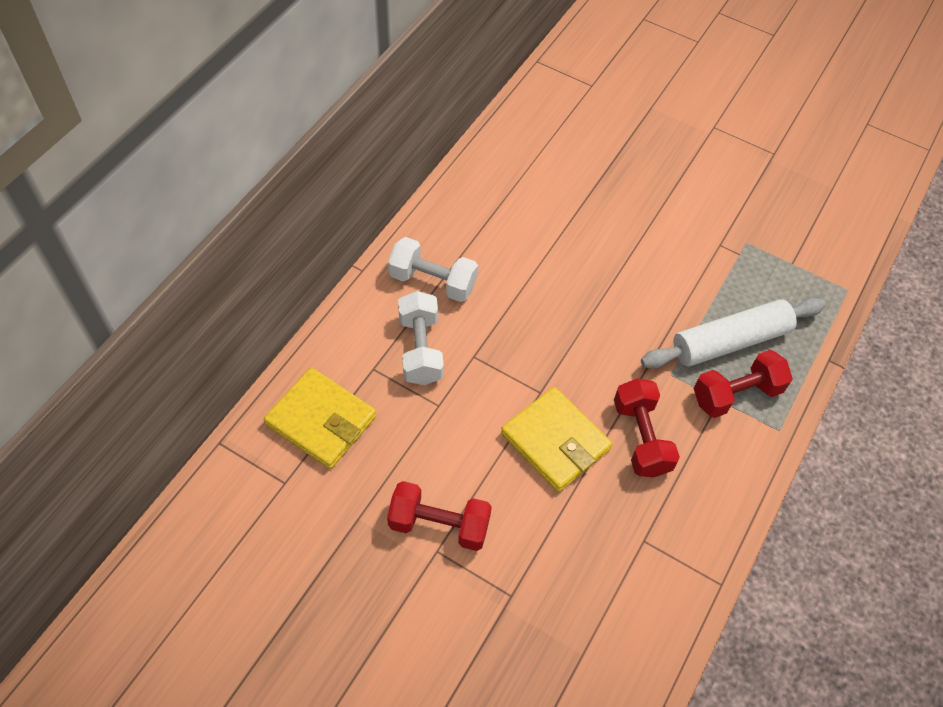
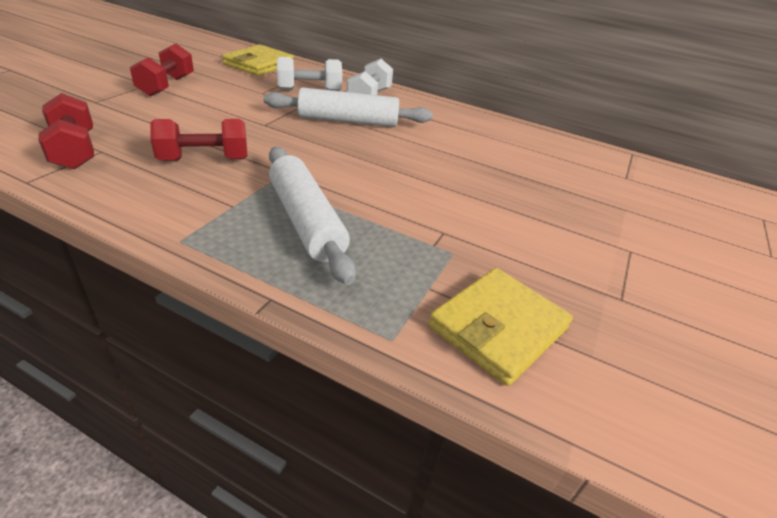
camera: 85 degrees right, 20 degrees down
yellow wallet [501,387,612,492] -> yellow wallet moved to [429,268,573,386]
red dumbbell [694,350,793,418] -> red dumbbell moved to [38,93,94,169]
none -> white rolling pin [263,87,433,127]

